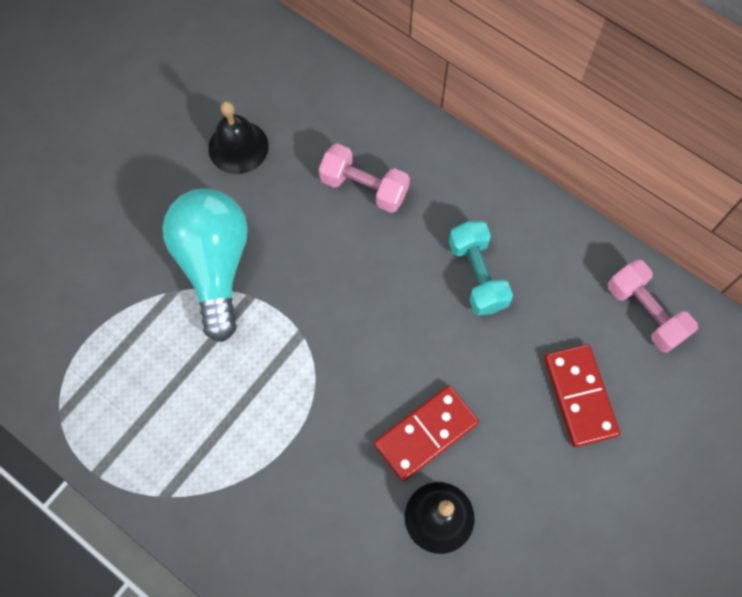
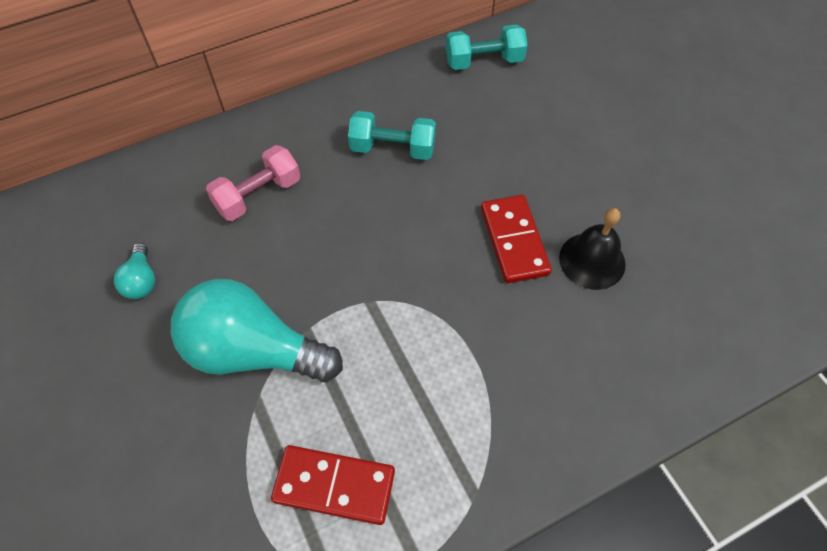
camera: 65 degrees left, 10 degrees down
black bell [208,101,269,174] -> turquoise light bulb [114,243,155,299]
red domino [544,344,620,447] -> red domino moved to [271,445,395,525]
pink dumbbell [608,259,698,353] -> turquoise dumbbell [446,24,528,70]

